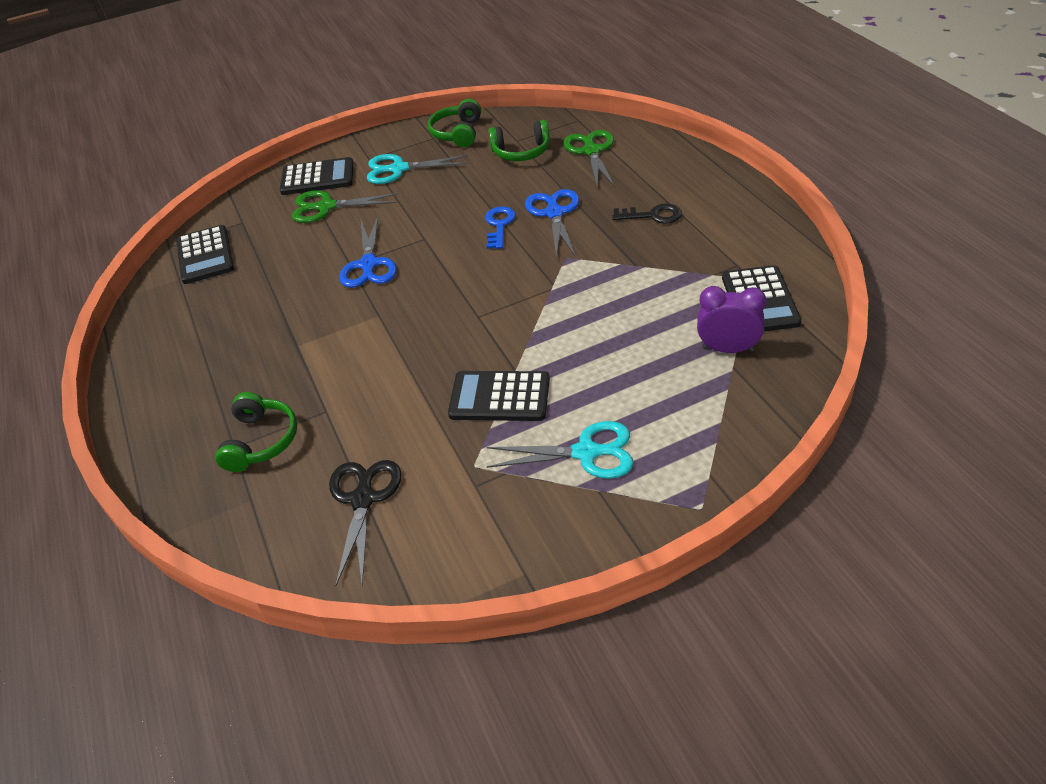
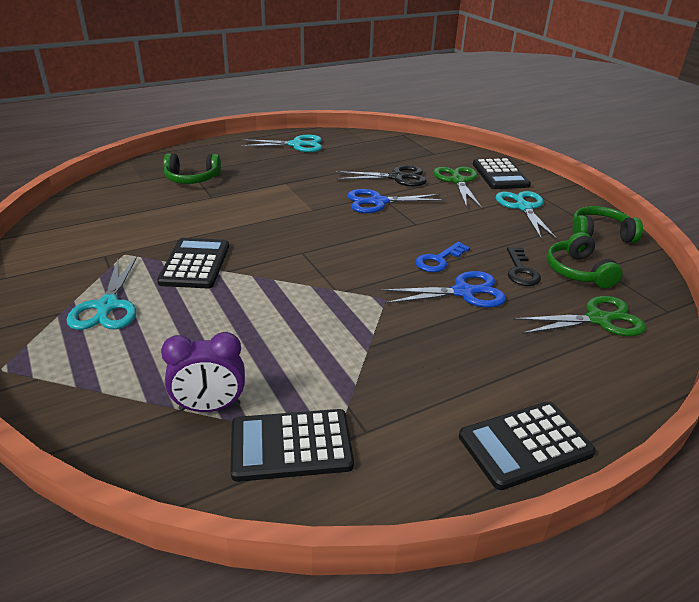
camera: 80 degrees right, 10 degrees down
black calculator [176,225,234,284] -> black calculator moved to [459,402,596,490]
black scissors [329,460,401,586] -> black scissors moved to [336,165,427,186]
blue key [485,207,516,249] -> blue key turned 135 degrees clockwise [415,242,470,272]
black key [612,203,682,224] -> black key moved to [507,247,541,286]
purple clock [697,286,767,353] -> purple clock turned 75 degrees clockwise [161,332,245,412]
none -> turquoise scissors [240,135,322,152]

